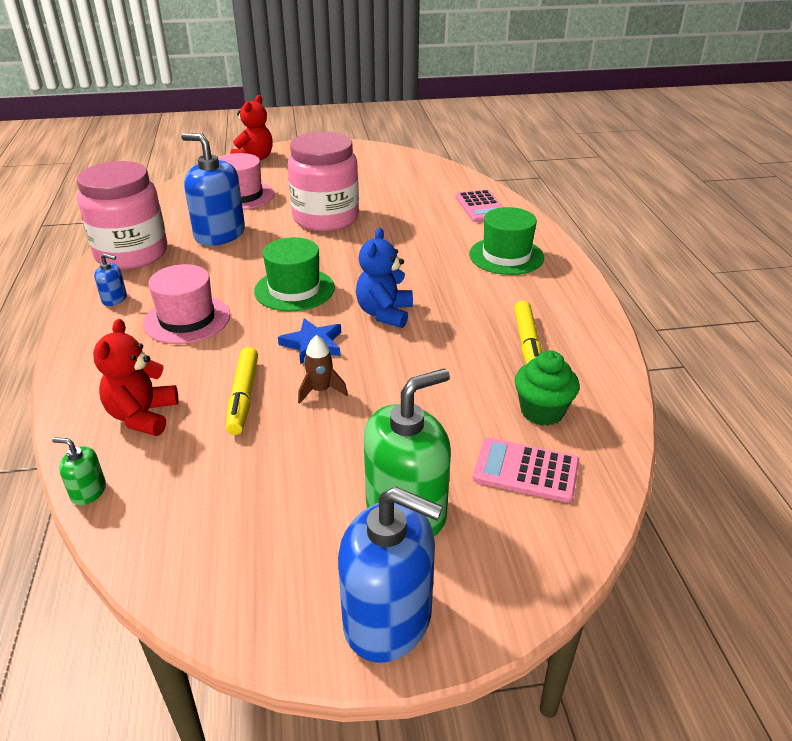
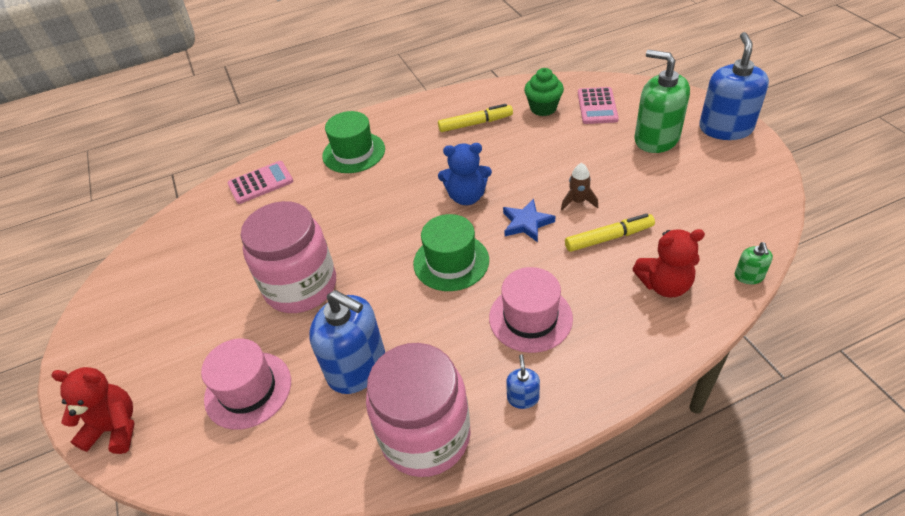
camera: 100 degrees left, 10 degrees up
blue soap dispenser [181,133,245,246] -> blue soap dispenser turned 75 degrees counterclockwise [309,290,385,394]

